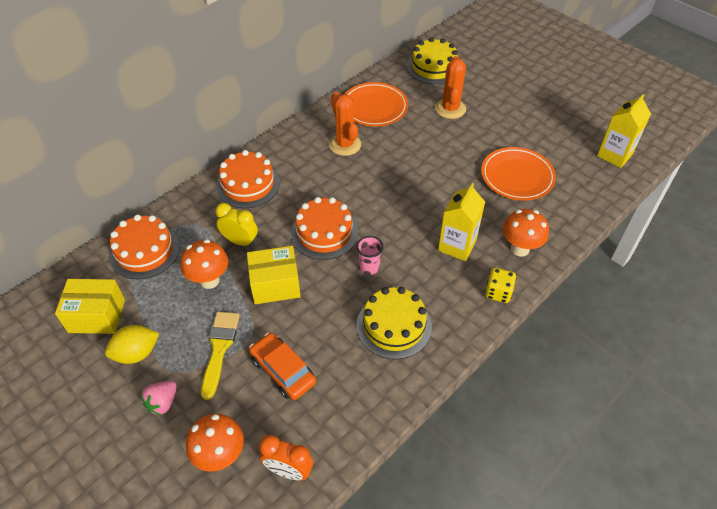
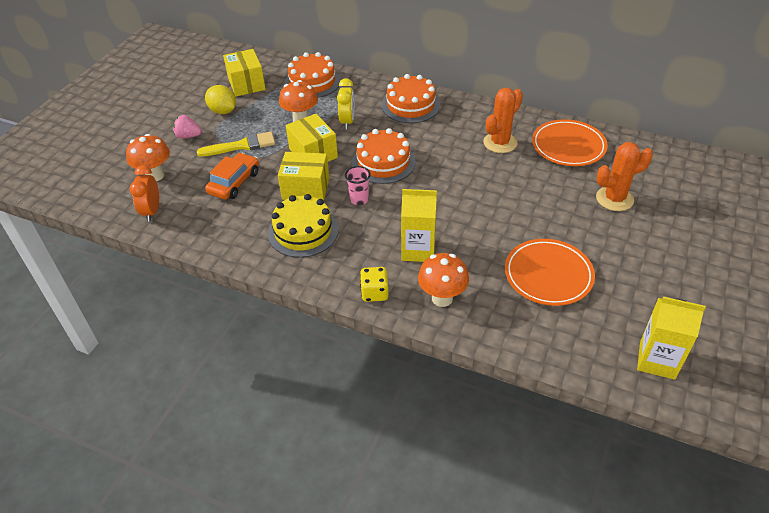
camera: 70 degrees right, 5 degrees down
yellow cake [407,37,458,84] -> none
none -> yellow box [278,152,329,201]

